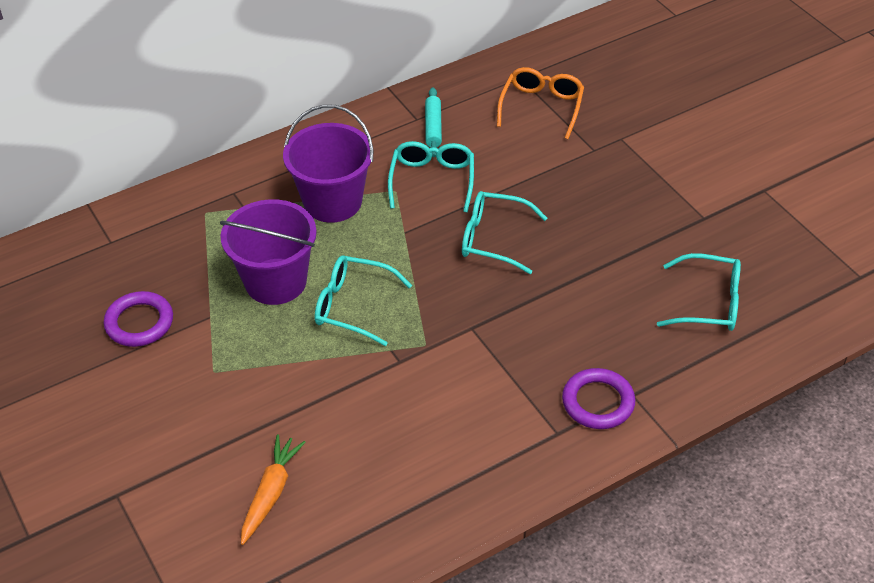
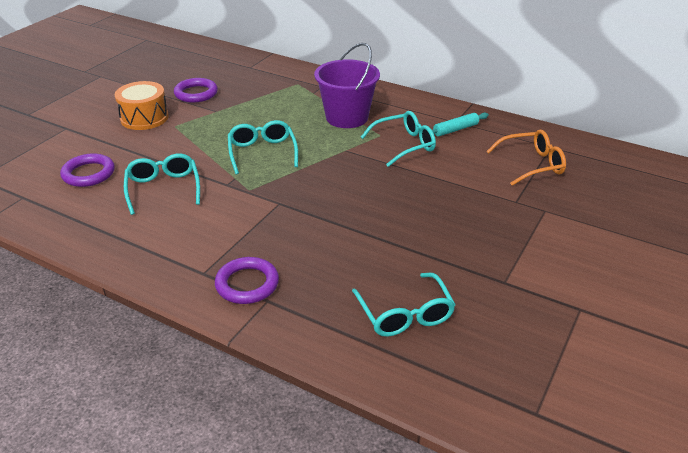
camera: 60 degrees right, 10 degrees down
purple bucket [220,199,317,305] -> none
orange carrot [241,435,306,545] -> purple ring [60,153,115,187]
turquoise glasses [462,191,547,274] -> turquoise glasses moved to [124,153,200,215]
none -> orange drum [115,81,169,130]

